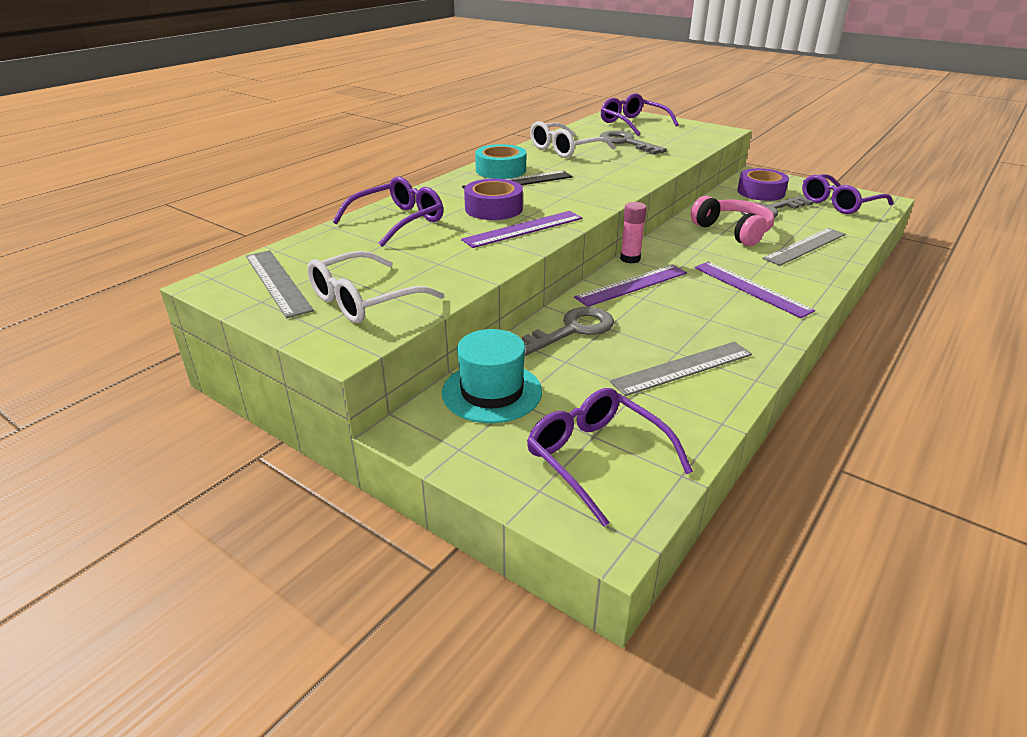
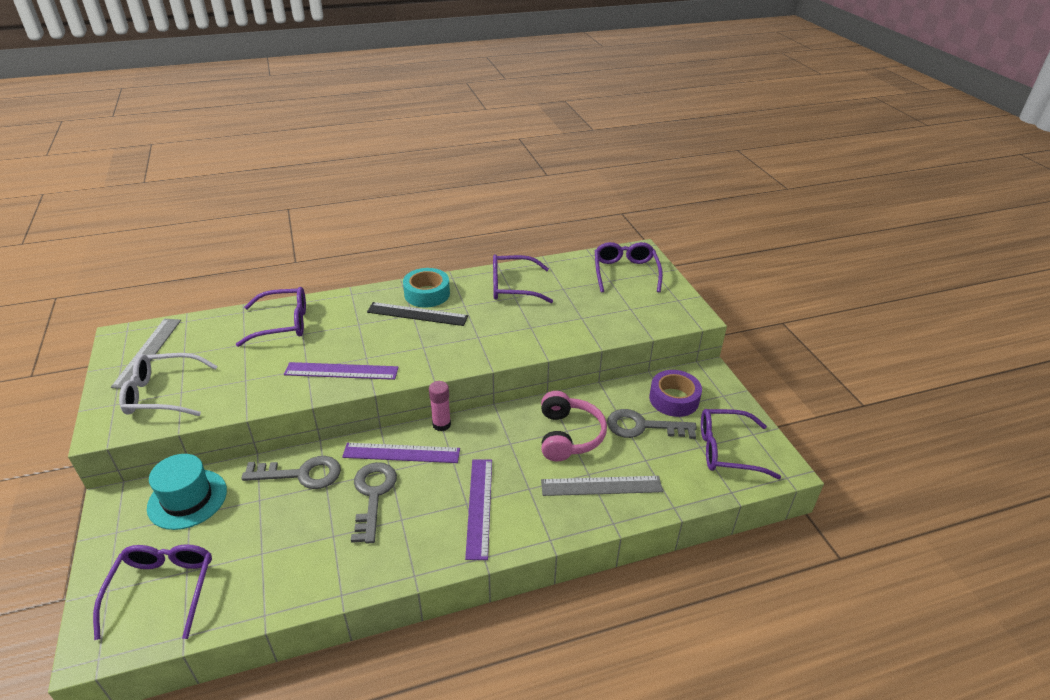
camera: 35 degrees right, 5 degrees up
purple tape [464,179,523,220] -> none
white glasses [530,121,615,158] -> purple glasses [493,254,553,303]
grey key [600,130,667,155] -> grey key moved to [351,462,397,543]
grey ruler [610,342,752,396] -> none

